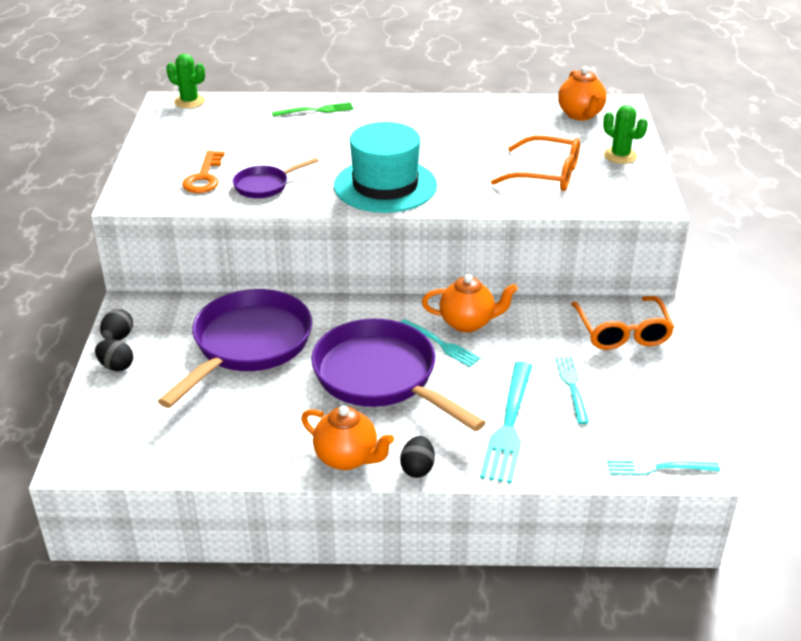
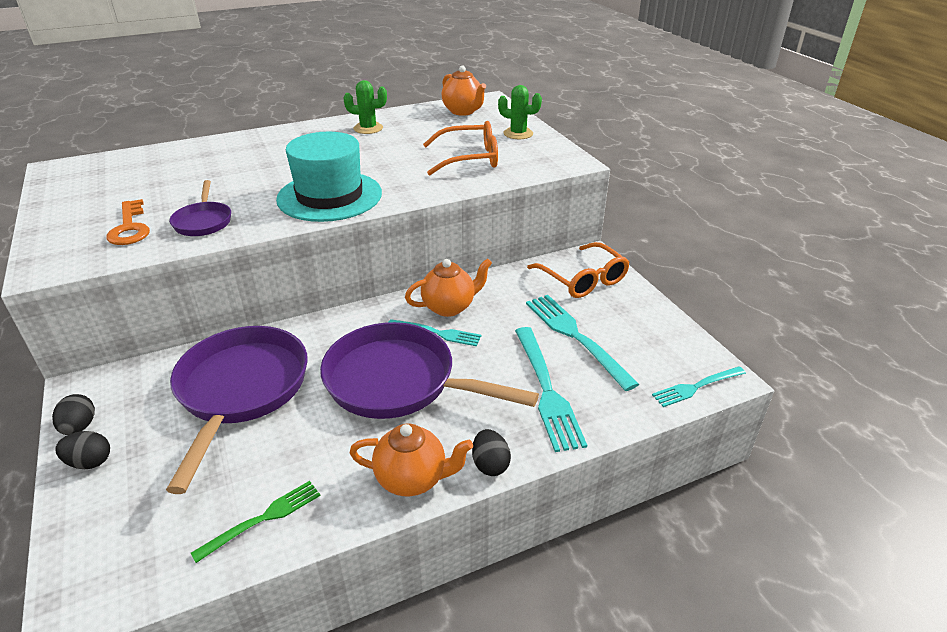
camera: 25 degrees left, 0 degrees up
green cactus [166,54,205,108] -> green cactus moved to [343,80,387,134]
purple pan [232,158,319,198] -> purple pan turned 45 degrees counterclockwise [169,180,231,236]
green fork [272,102,354,117] -> green fork moved to [191,481,321,563]
turquoise fork [555,356,589,424] -> turquoise fork [526,295,639,391], size x1.64

